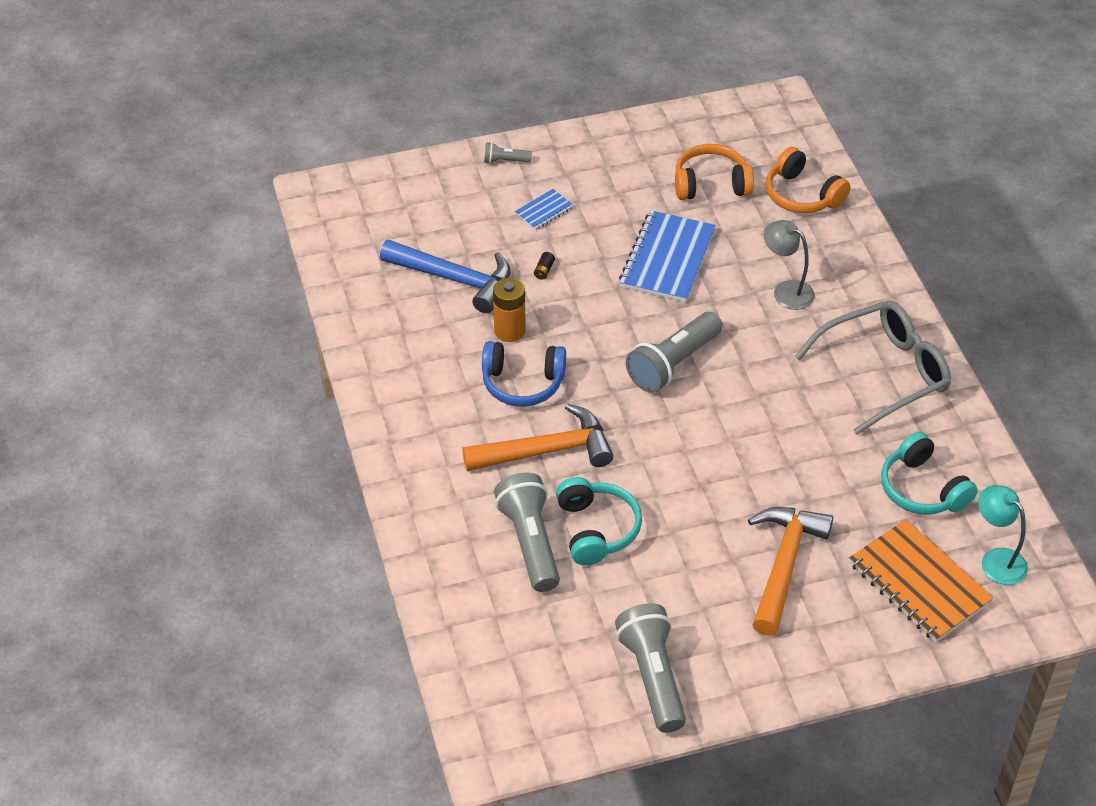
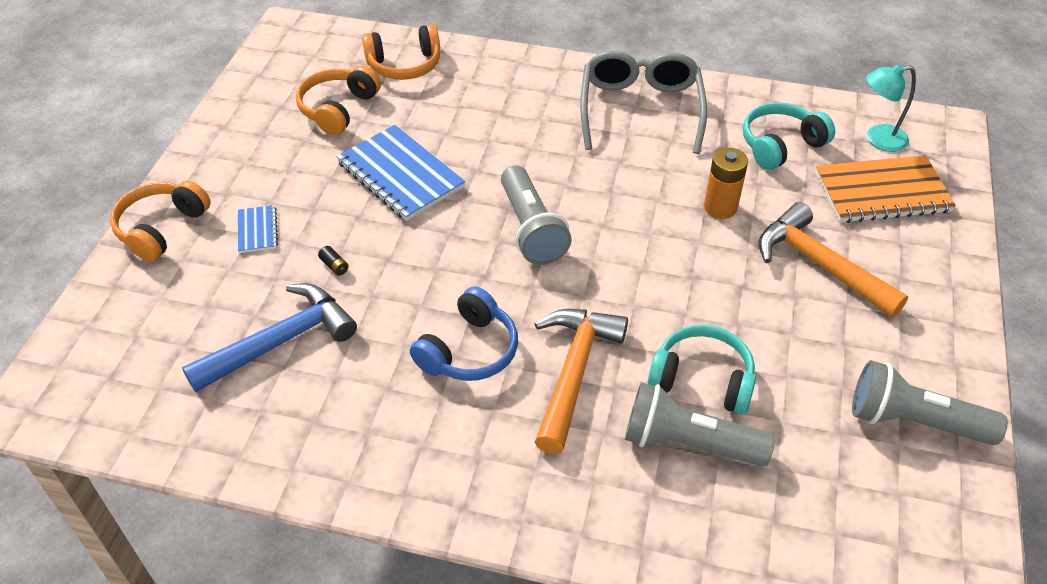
camera: 60 degrees left, 0 degrees up
grey flashlight [484,142,532,164] -> orange headphones [110,181,211,262]
orange battery [493,278,526,342] -> orange battery moved to [704,148,748,219]
grey lamp [764,220,815,310] -> none
turquoise headphones [881,432,978,515] -> turquoise headphones turned 150 degrees clockwise [743,103,835,170]

